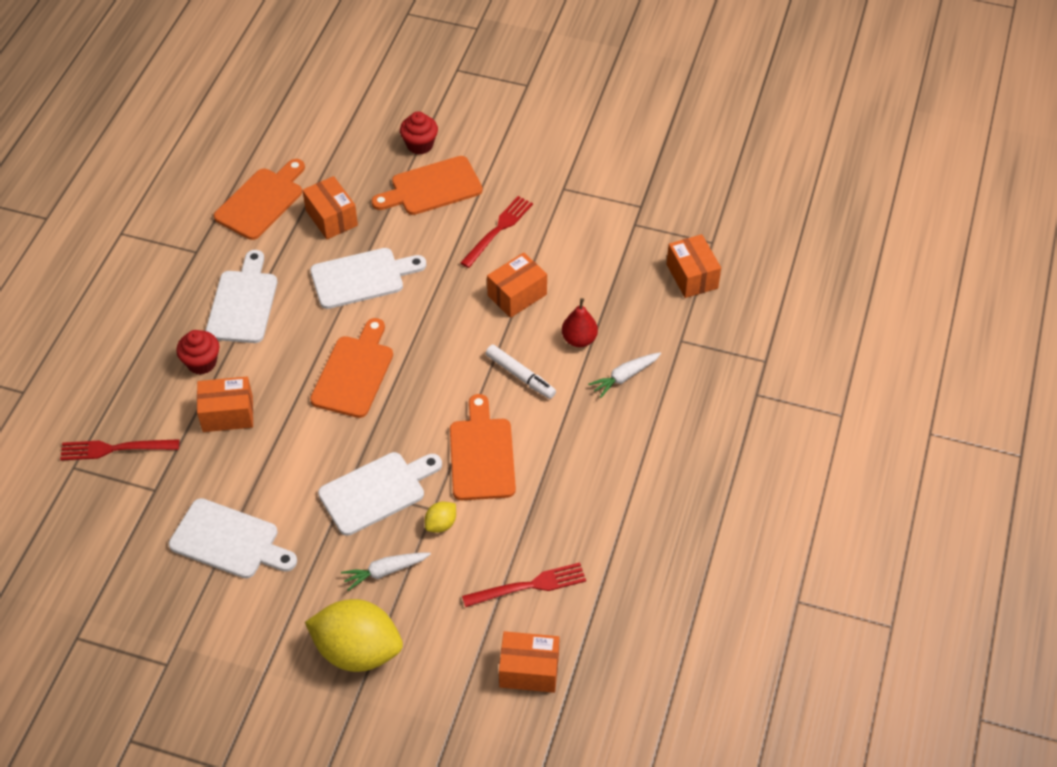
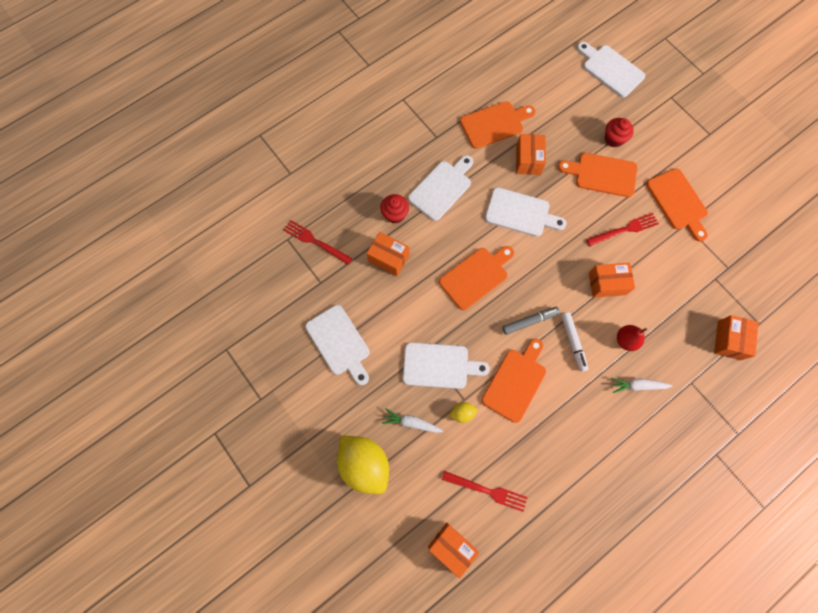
camera: 35 degrees right, 20 degrees up
none -> grey marker [502,307,560,335]
none -> white cutting board [577,42,645,97]
none -> orange cutting board [646,169,708,242]

